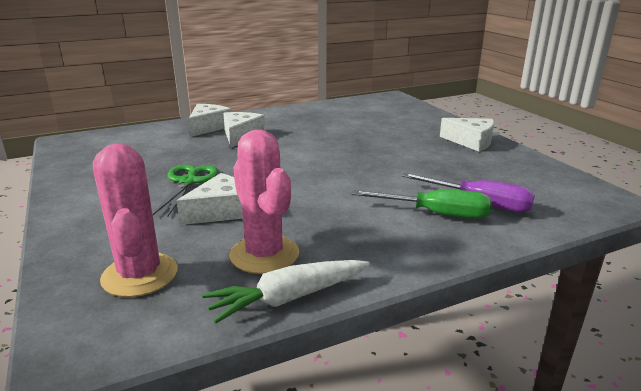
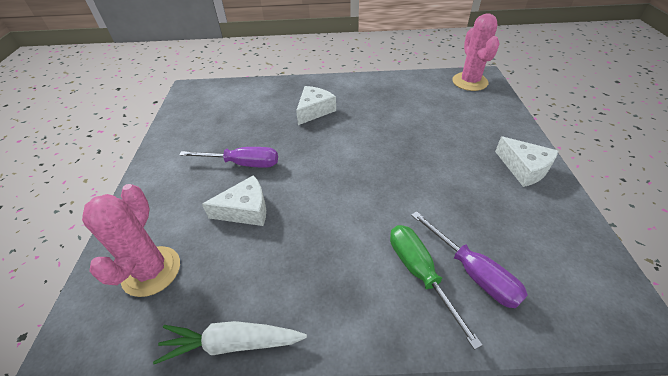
camera: 25 degrees right, 20 degrees up
green scissors [153,164,218,217] -> purple screwdriver [179,147,278,168]
white cheese [188,104,232,137] -> none
pink cactus [230,130,299,274] -> pink cactus moved to [452,13,500,91]
green screwdriver [352,189,492,219] -> green screwdriver turned 150 degrees counterclockwise [390,225,482,350]

